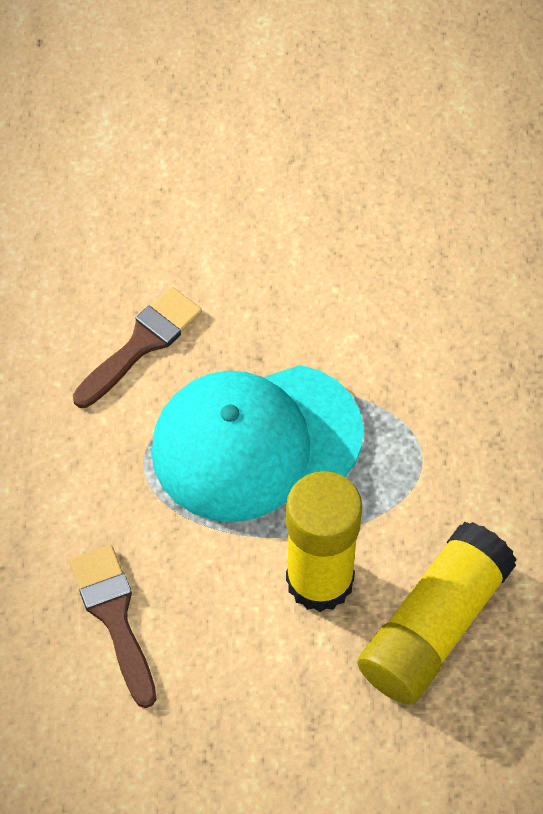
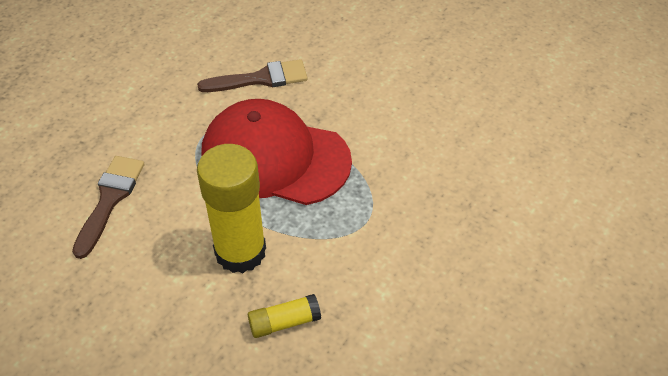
camera: 35 degrees right, 10 degrees down
turquoise cap [151,365,363,522] -> red cap [201,99,352,205]
yellow glue stick [358,522,517,705] -> yellow glue stick [248,294,321,338], size x0.47

